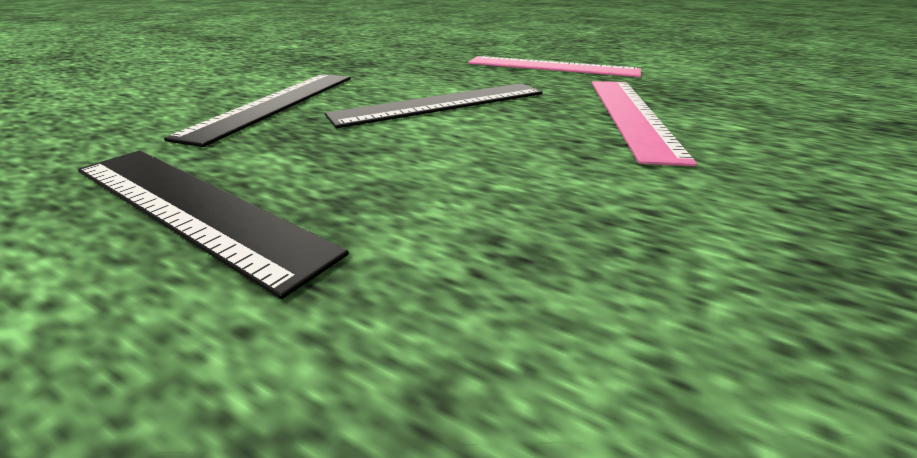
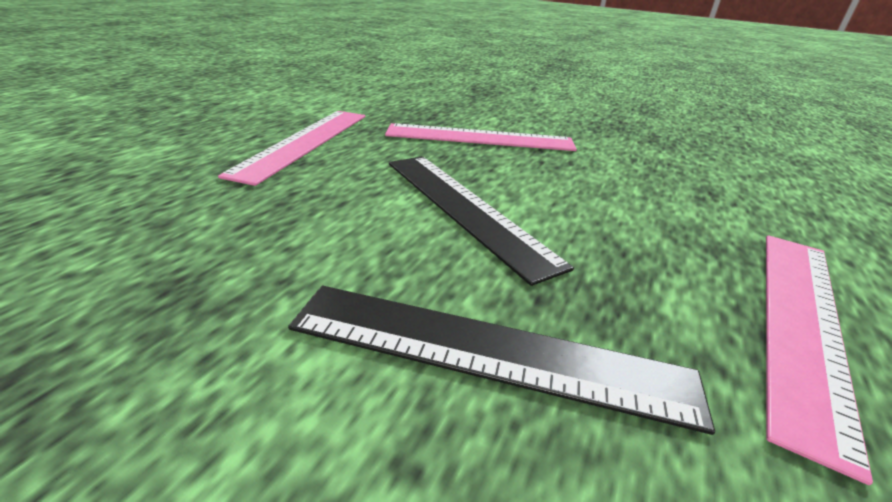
camera: 95 degrees left, 0 degrees up
black ruler [78,150,349,299] -> pink ruler [766,235,873,485]

